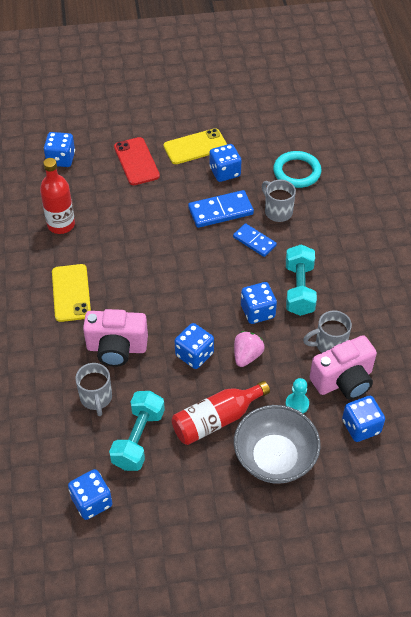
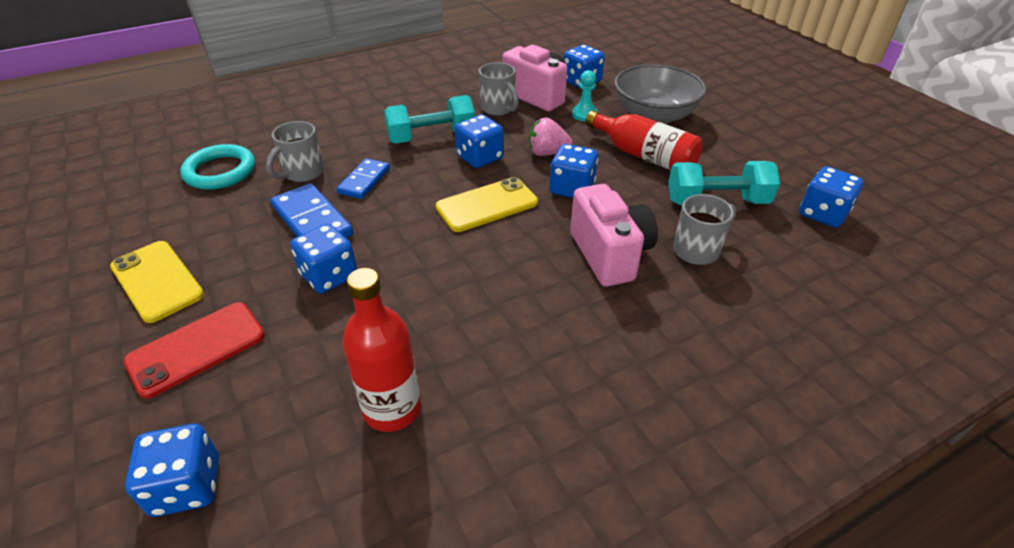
camera: 110 degrees left, 10 degrees down
yellow phone [52,264,91,322] -> yellow phone moved to [436,177,538,232]
blue dice [210,144,242,182] -> blue dice moved to [290,224,357,294]

